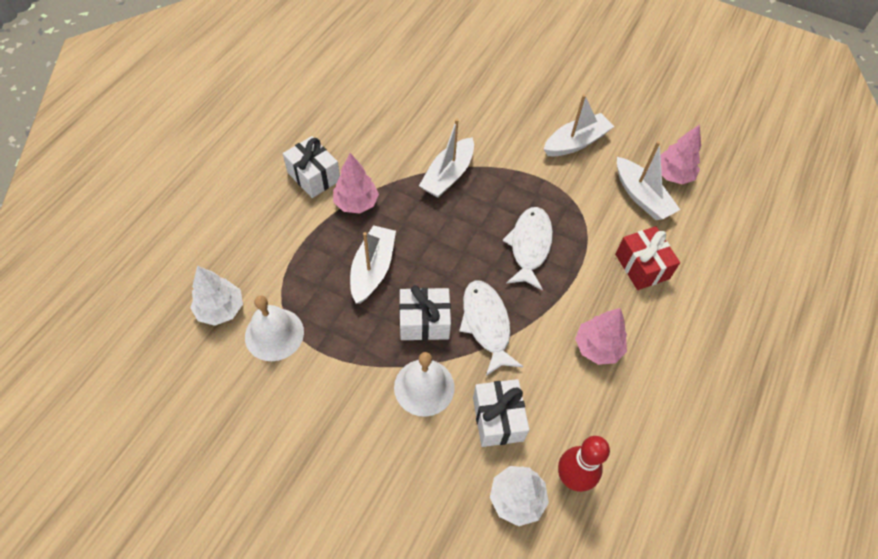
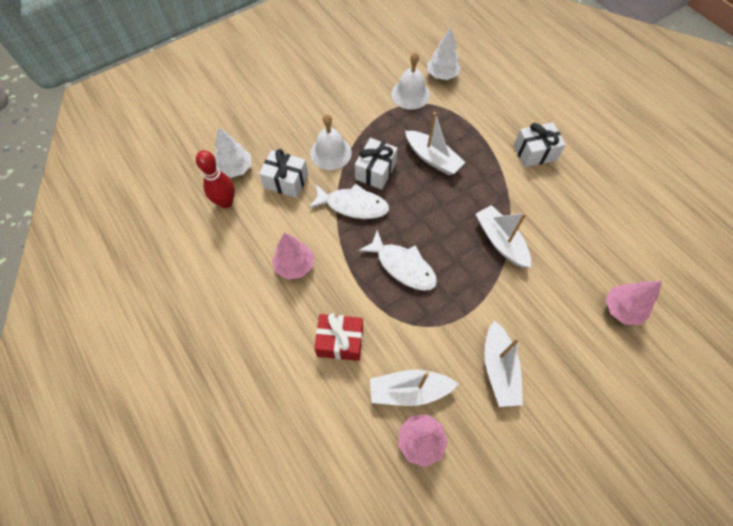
camera: 120 degrees right, 5 degrees up
pink tree [333,153,379,213] -> pink tree moved to [606,281,662,325]

